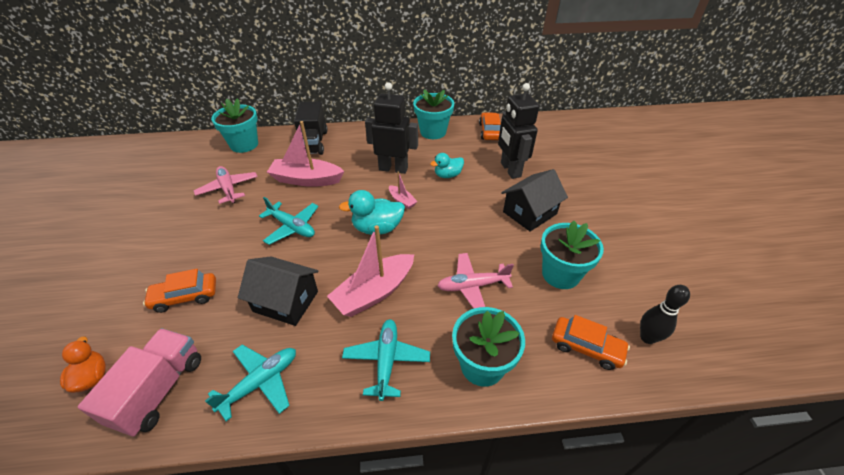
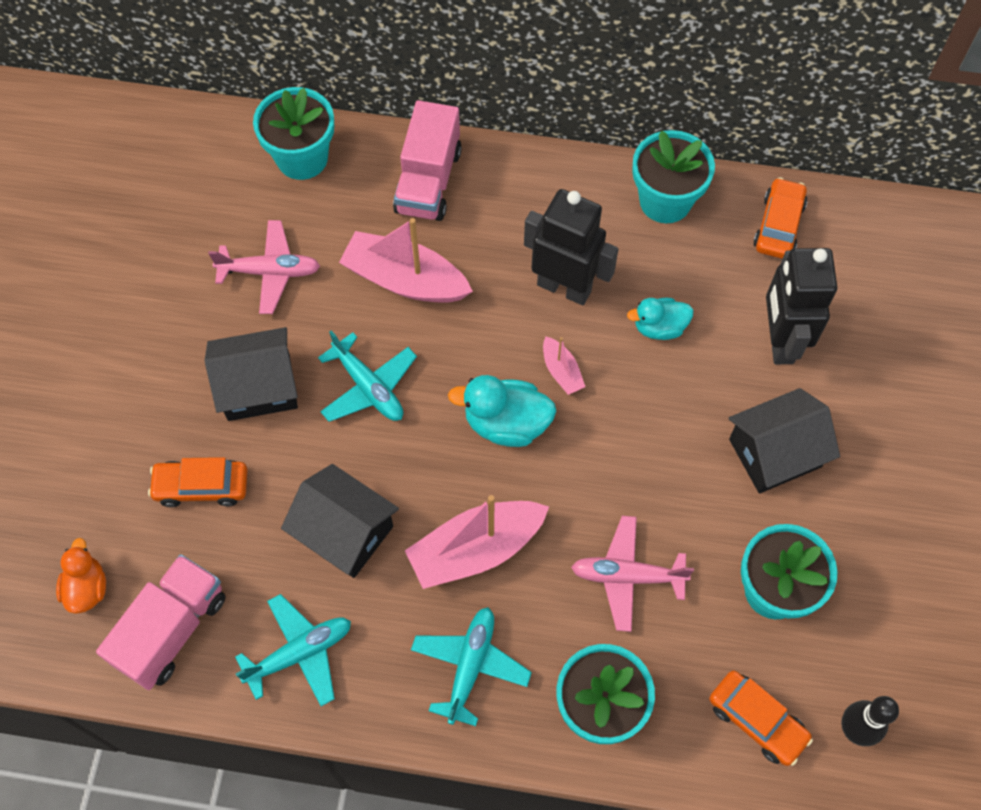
camera: 15 degrees right, 20 degrees up
pink plane [194,166,258,204] -> pink plane turned 105 degrees clockwise [208,220,320,314]
black truck [294,101,328,155] -> pink truck [393,100,462,221]
none -> black house [204,327,298,421]

